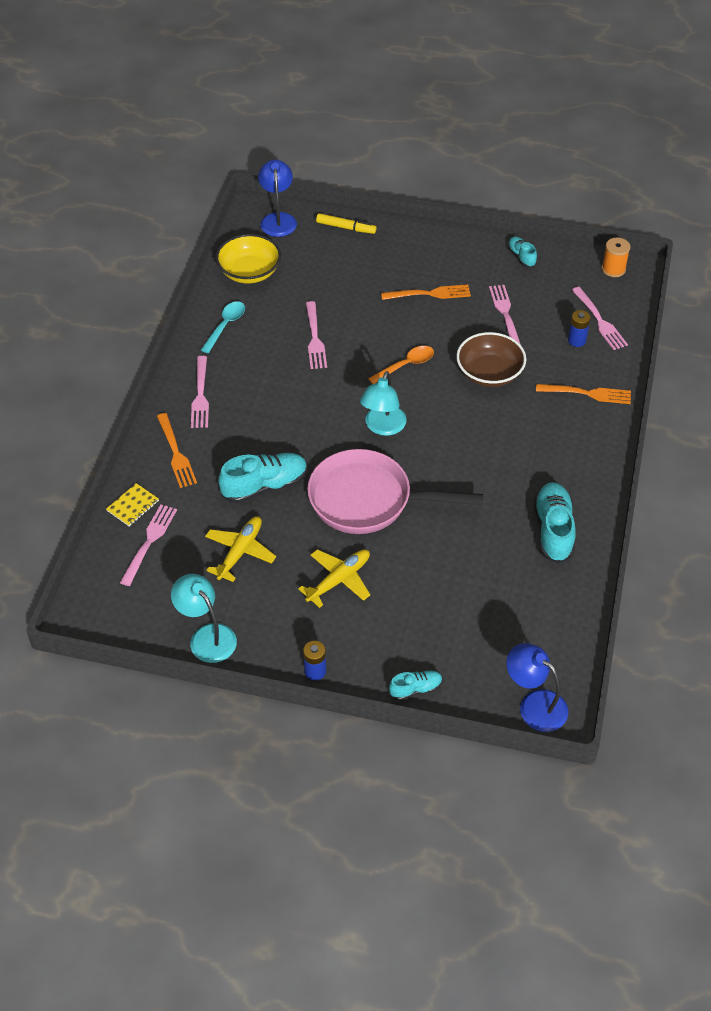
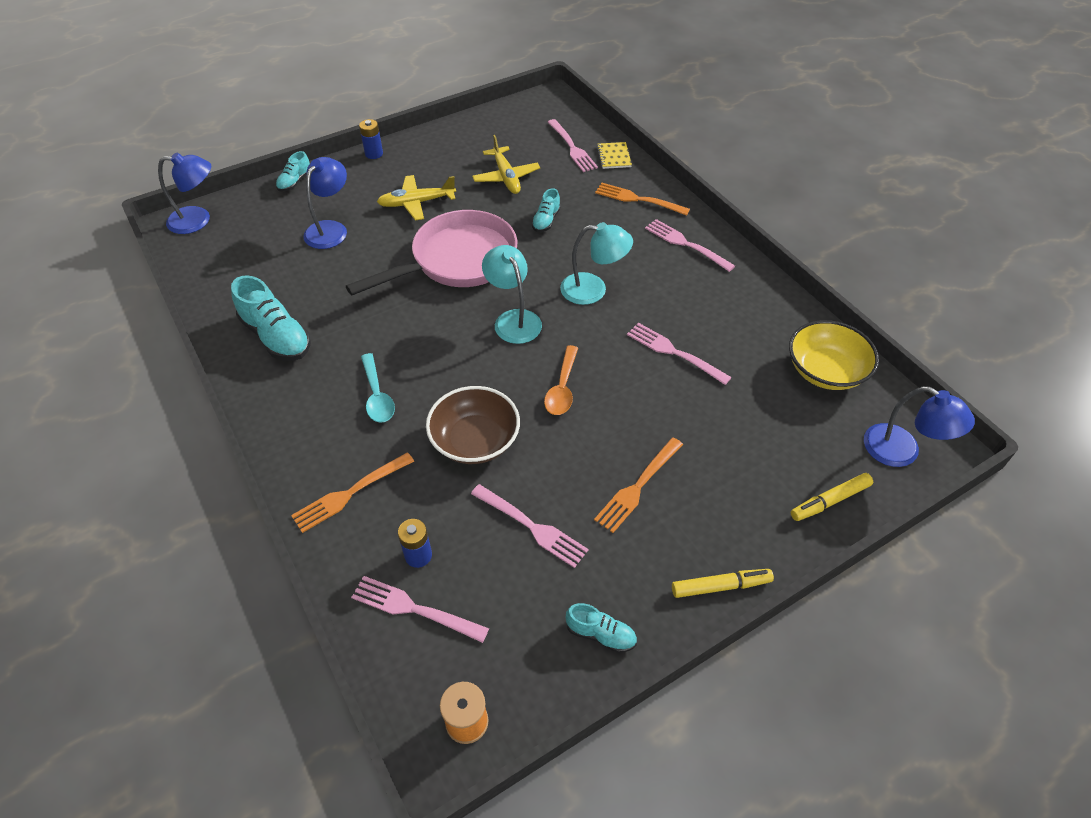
camera: 135 degrees right, 0 degrees up
turquoise lamp [171,574,237,663] -> turquoise lamp moved to [560,222,633,305]
turquoise spoon [201,301,245,353] -> turquoise spoon moved to [361,353,395,423]
turquoise shoe [218,453,307,503] -> turquoise shoe [532,188,561,232], size x0.55
yellow plane [298,549,371,608] -> yellow plane turned 75 degrees clockwise [377,175,456,221]
none -> blue lamp [303,157,347,249]
none -> yellow marker [672,569,774,598]

